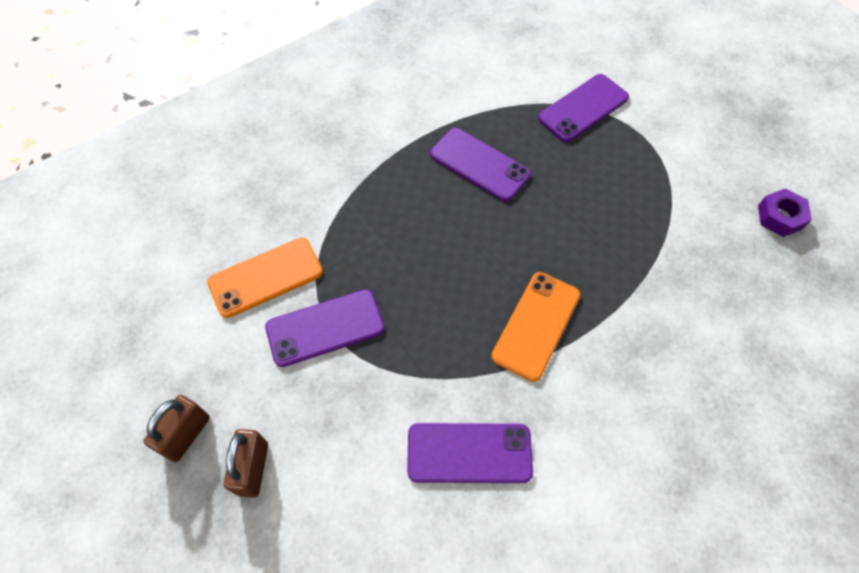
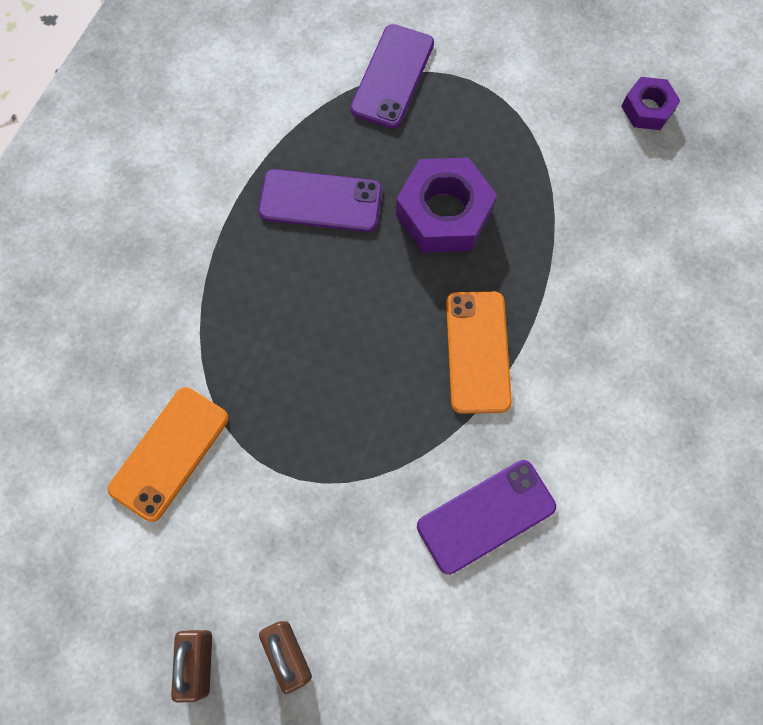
camera: 30 degrees left, 10 degrees up
purple phone [265,289,384,367] -> none
none -> purple nut [396,157,497,253]

